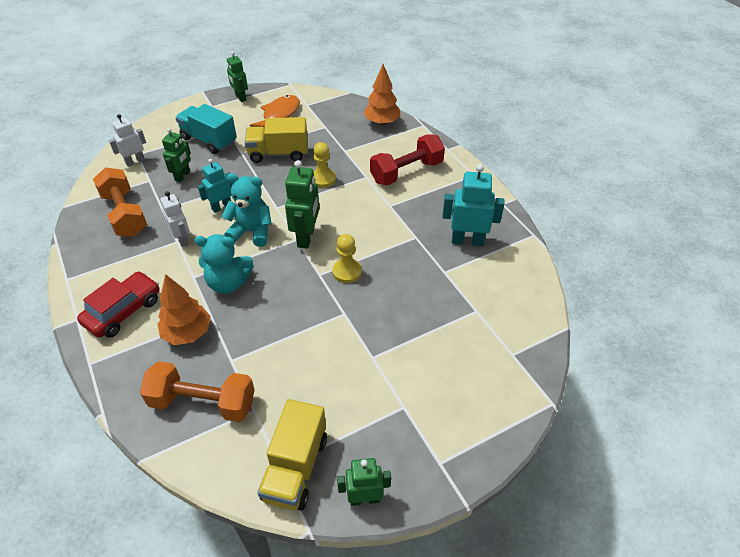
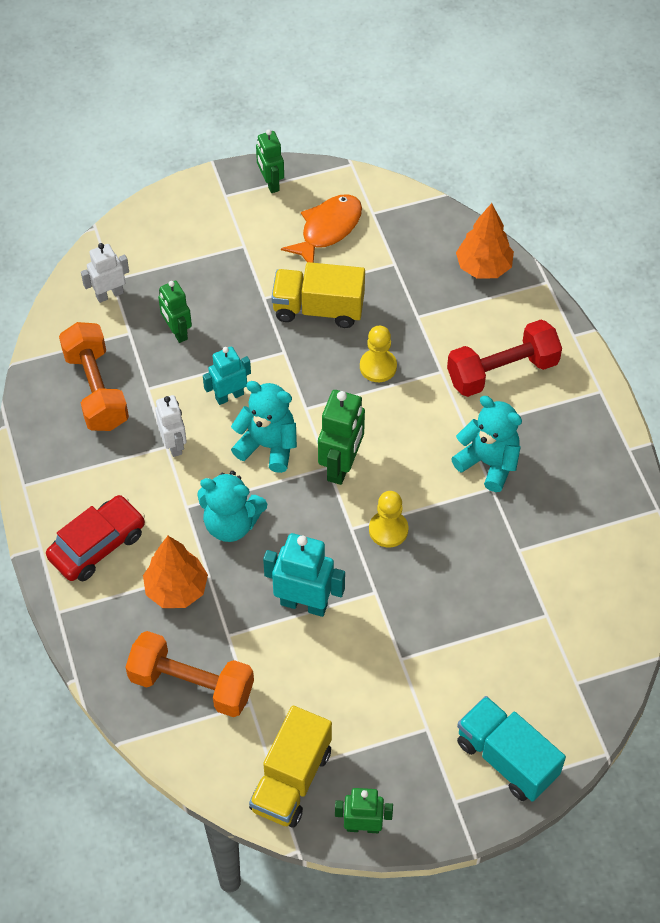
camera: 10 degrees right, 10 degrees up
green robot [162,128,191,182] -> green robot turned 120 degrees clockwise [158,280,192,343]
turquoise truck [175,104,237,154] -> turquoise truck moved to [457,696,566,802]
turquoise robot [442,164,505,246] -> turquoise robot moved to [263,533,345,617]
none -> turquoise teddy bear [451,396,522,492]

